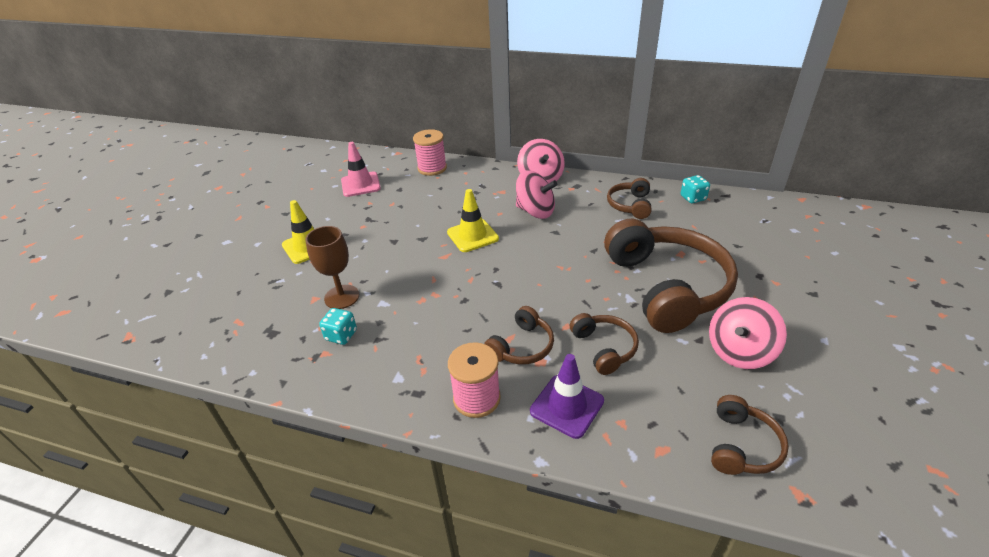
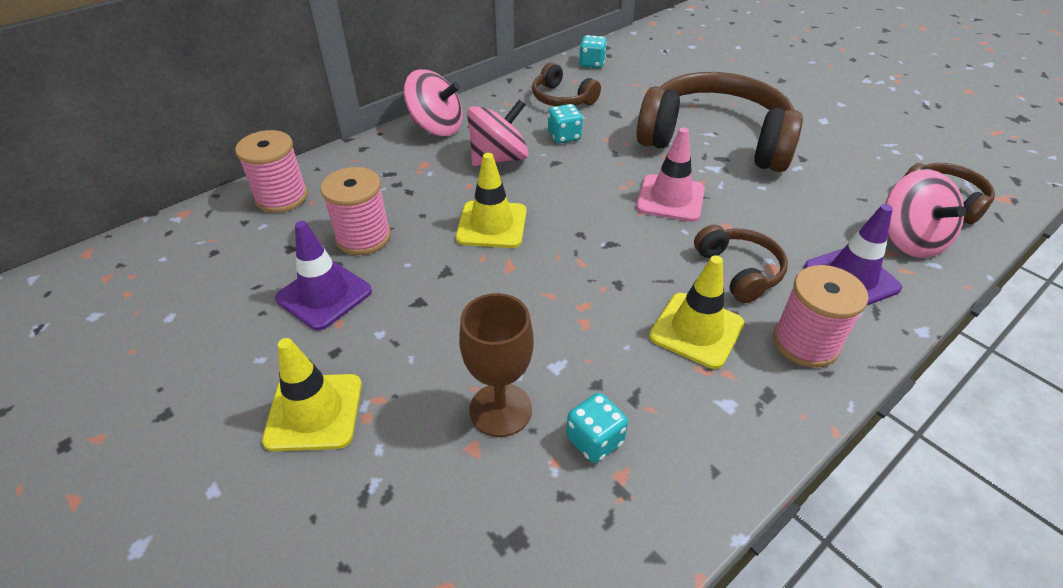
camera: 60 degrees left, 5 degrees up
pink traffic cone [341,142,381,197] -> pink traffic cone moved to [636,127,705,222]
brown headphones [570,313,639,375] -> none
pink spinning top [709,297,787,369] -> pink spinning top moved to [885,169,966,258]
none -> purple traffic cone [275,221,372,330]
none -> pink spool [320,167,391,255]
none -> turquoise dice [548,104,583,143]
none -> yellow traffic cone [649,255,744,369]

